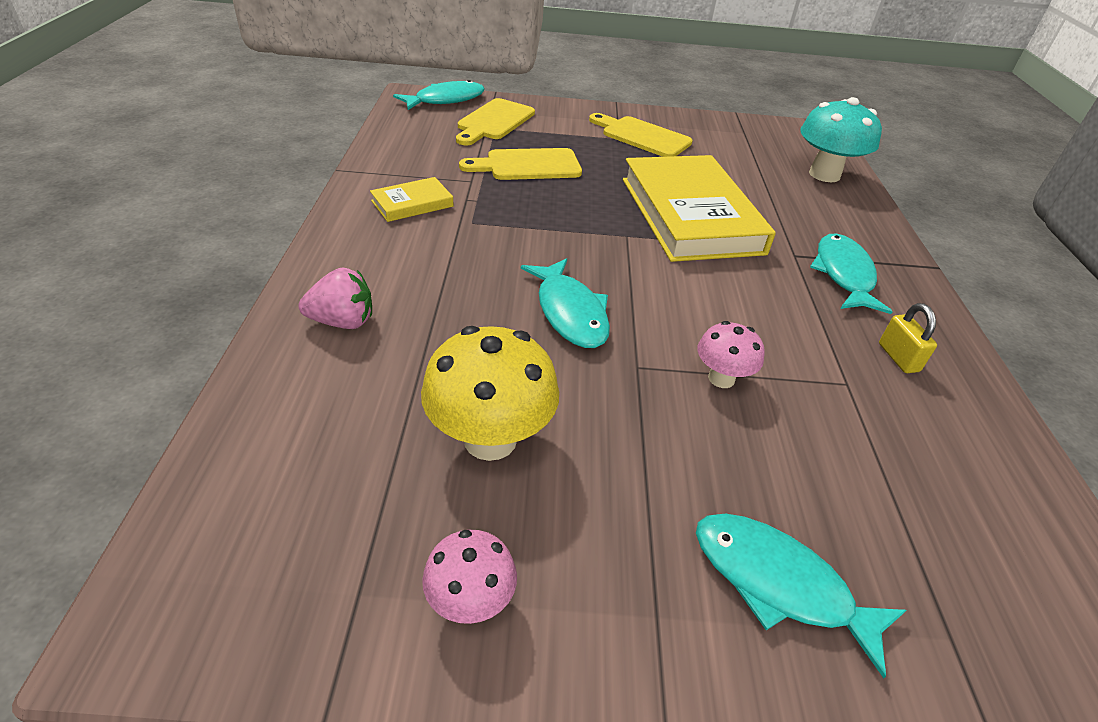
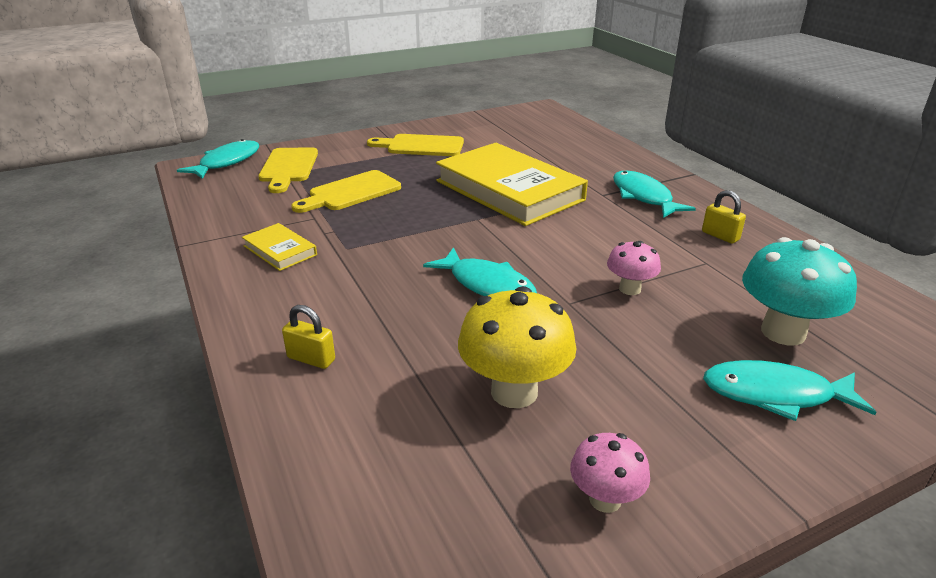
camera: 25 degrees left, 10 degrees down
pink strawberry [299,268,372,329] -> yellow padlock [282,305,335,369]
yellow book [370,177,453,222] -> yellow book turned 75 degrees counterclockwise [242,223,317,271]
turquoise mushroom [800,97,882,182] -> turquoise mushroom moved to [742,237,857,345]

